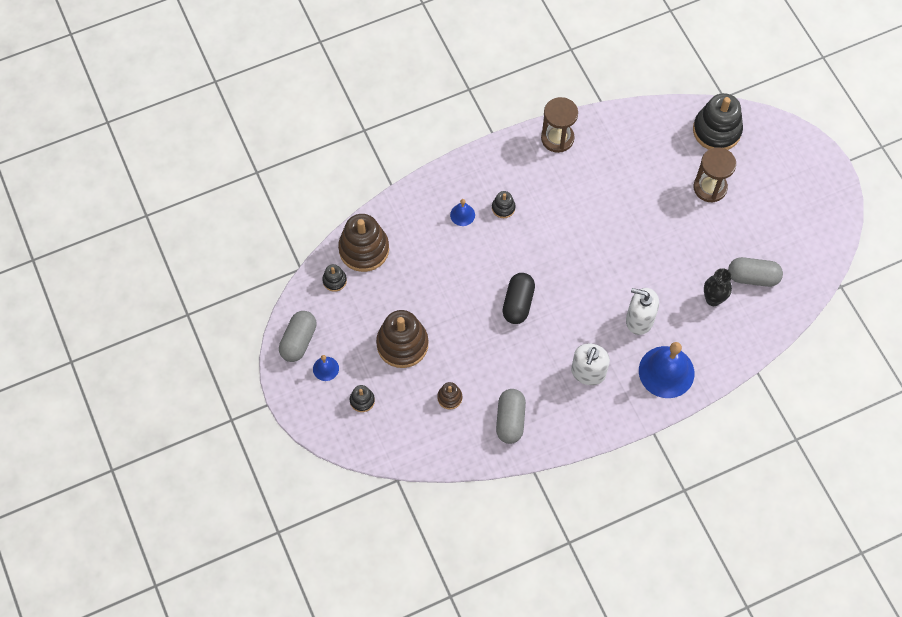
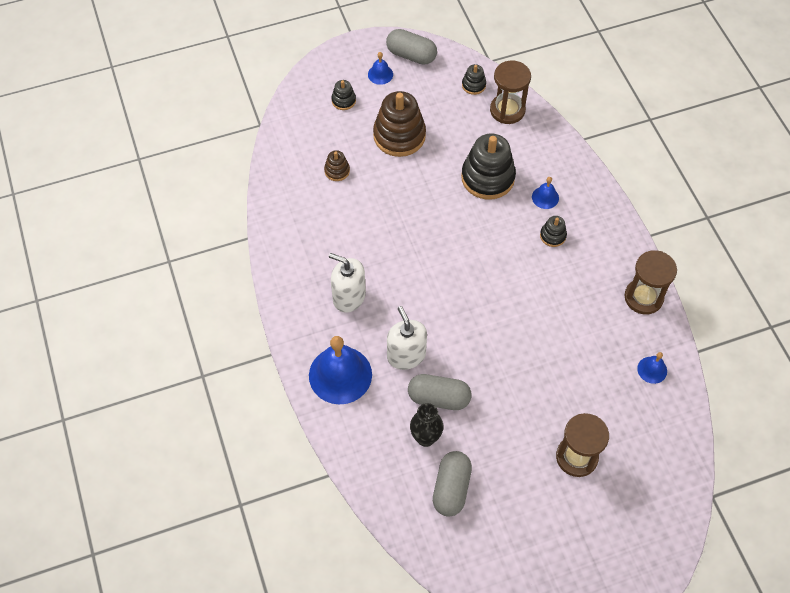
camera: 95 degrees right, 5 degrees down
brown stacking toy [338,214,389,272] -> brown hourglass [490,60,531,124]
grey capsule [496,389,526,444] -> grey capsule moved to [408,374,471,410]
black capsule [502,273,535,324] -> none
white soap dispenser [626,288,659,335] -> white soap dispenser turned 45 degrees counterclockwise [387,306,427,370]
black stacking toy [693,93,743,150] -> black stacking toy moved to [461,134,516,200]
none -> blue bell [637,352,667,384]

